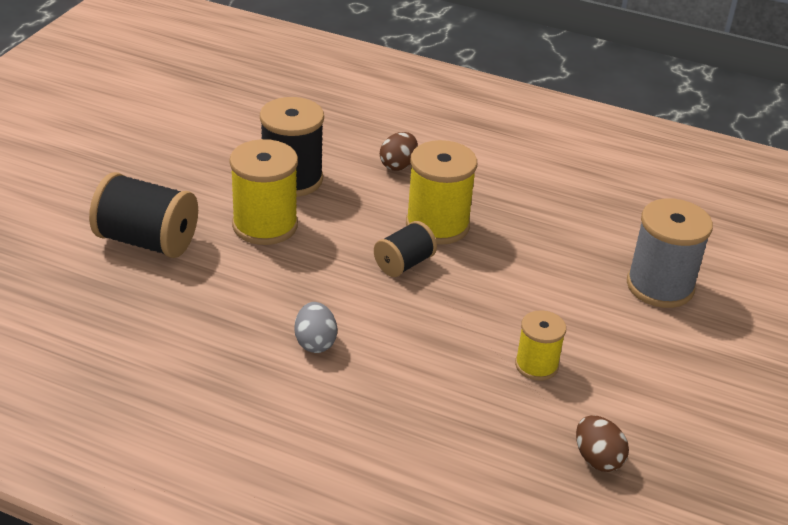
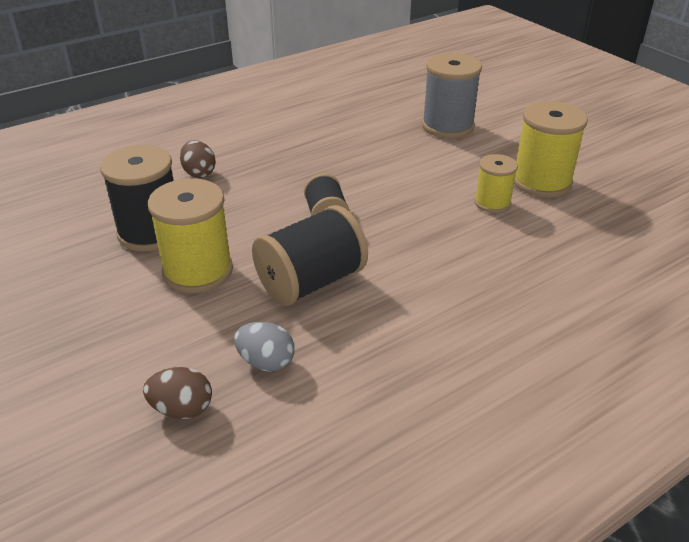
camera: 55 degrees left, 0 degrees up
black spool [89,172,198,258] -> black spool moved to [252,205,368,306]
grey egg [294,302,337,353] -> grey egg moved to [234,322,295,372]
yellow spool [406,140,477,245] -> yellow spool moved to [514,101,588,198]
brown egg [576,415,629,472] -> brown egg moved to [143,367,212,419]

